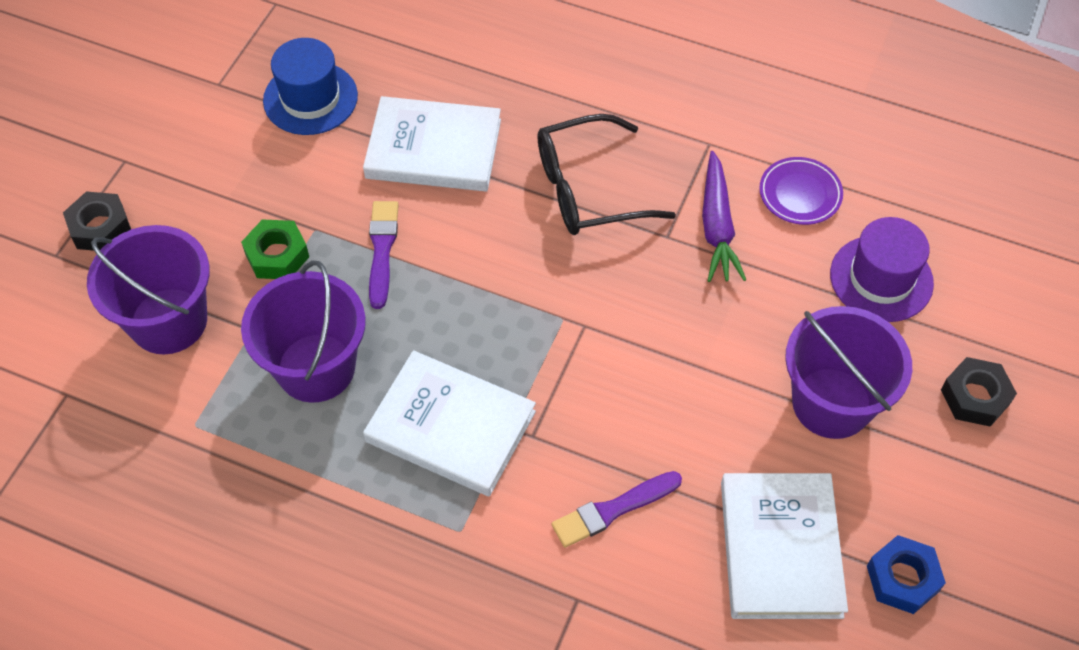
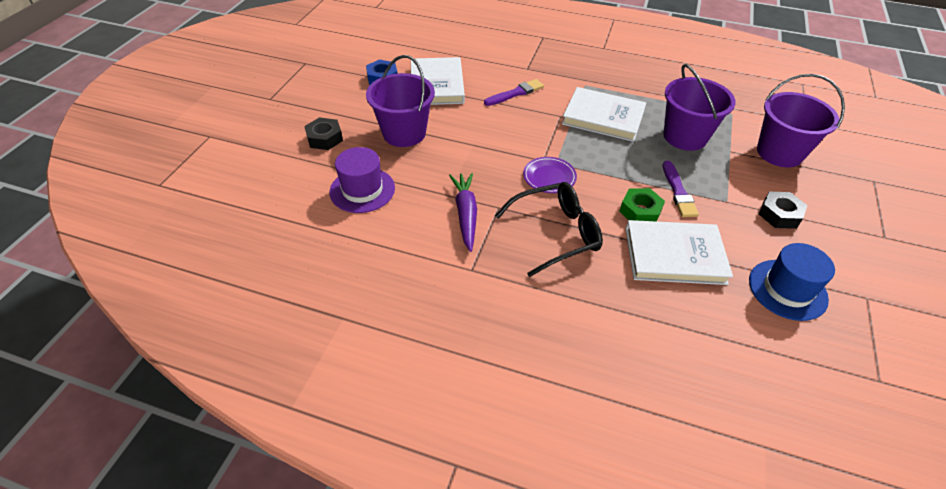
camera: 175 degrees right, 10 degrees down
black nut [63,191,131,251] -> black nut moved to [759,192,807,229]
green nut [241,219,309,279] -> green nut moved to [619,188,665,222]
purple plate [759,157,843,225] -> purple plate moved to [523,157,577,193]

